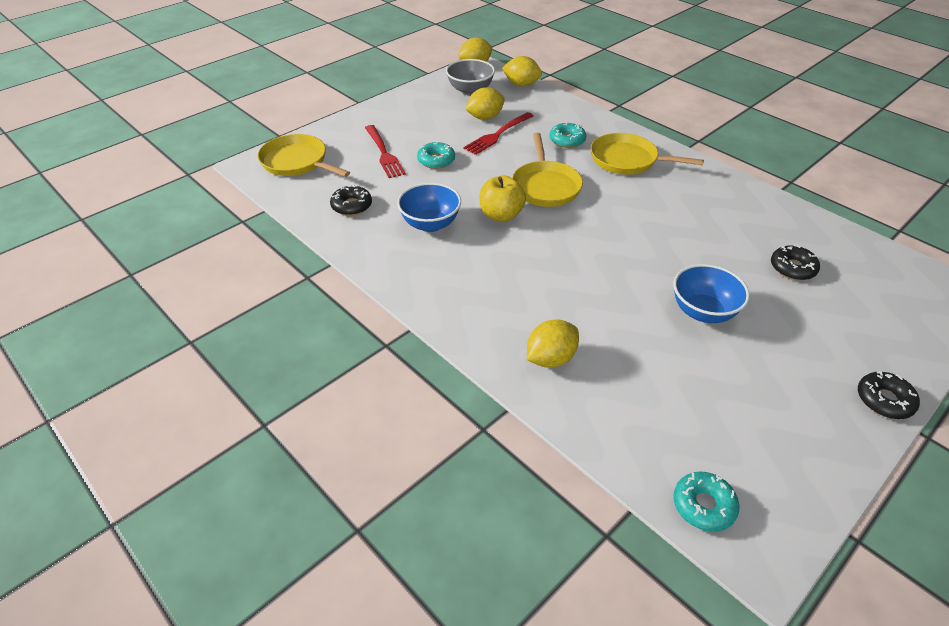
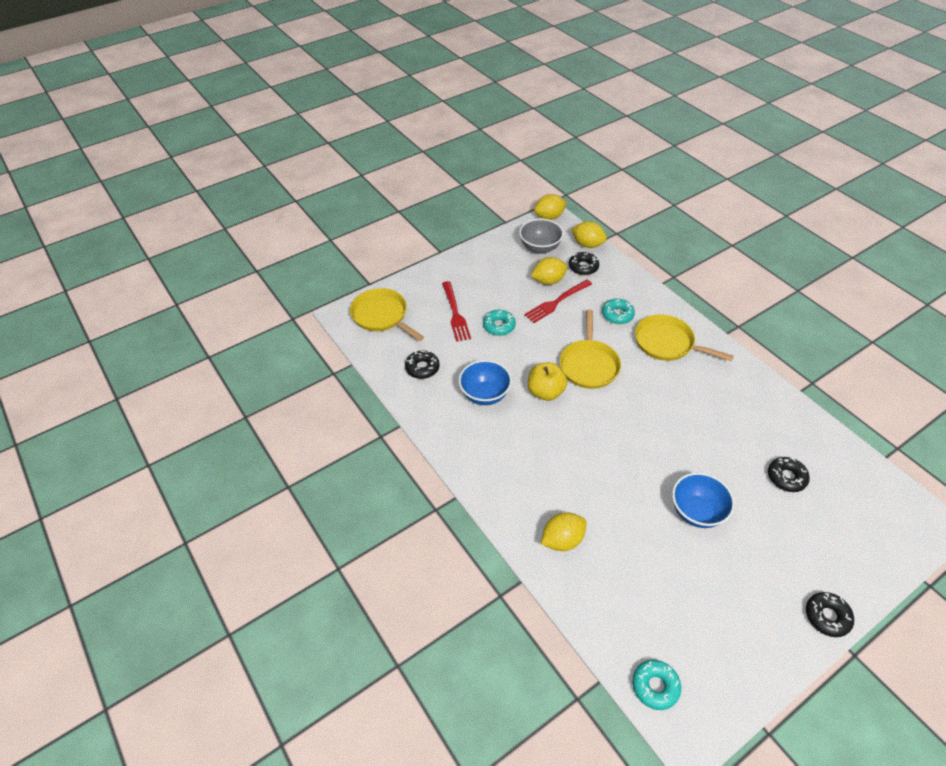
camera: 10 degrees right, 5 degrees up
none -> black donut [569,252,599,275]

